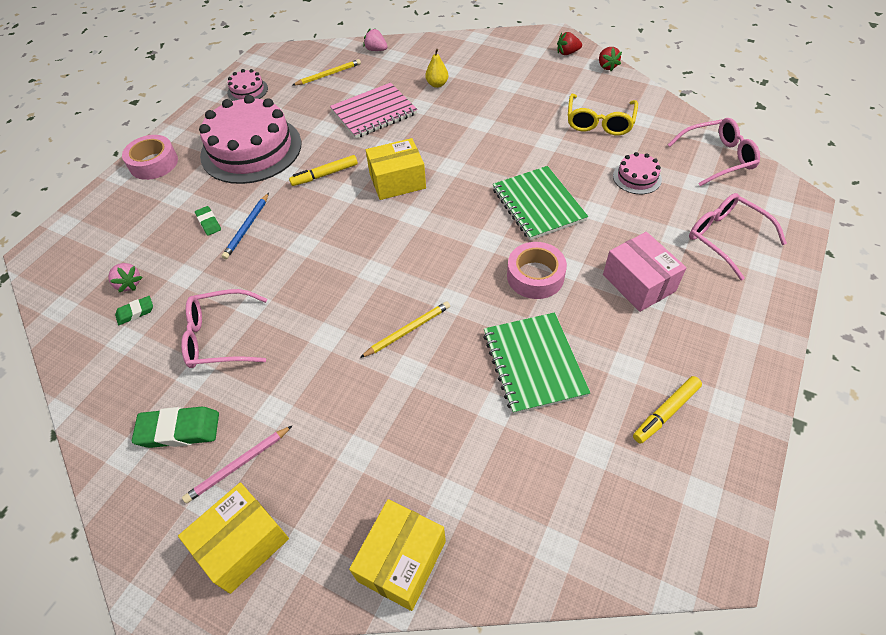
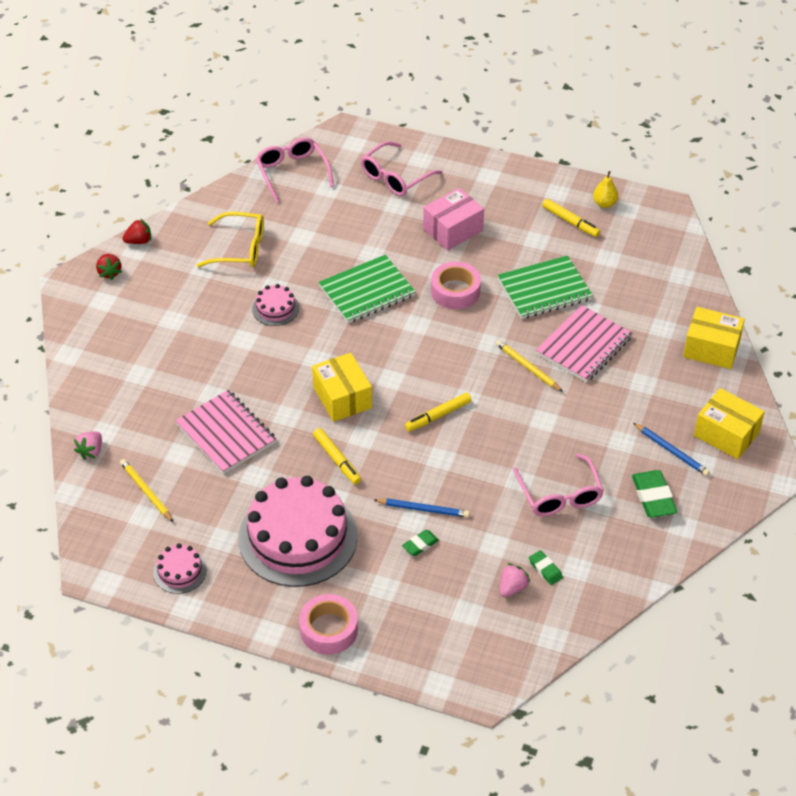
camera: 100 degrees left, 5 degrees down
pink pencil [182,426,292,503] -> blue pencil [634,423,710,476]
yellow pear [425,49,448,88] -> yellow pear moved to [593,171,618,208]
pink cake [613,152,662,194] -> pink cake moved to [252,284,299,326]
none -> yellow marker [405,392,472,432]
none -> pink notebook [536,305,632,382]

